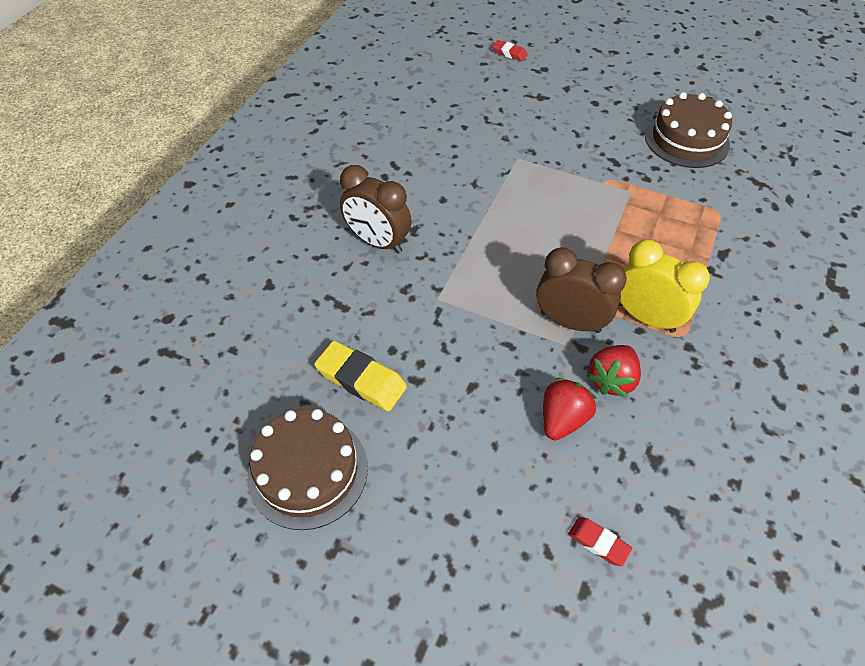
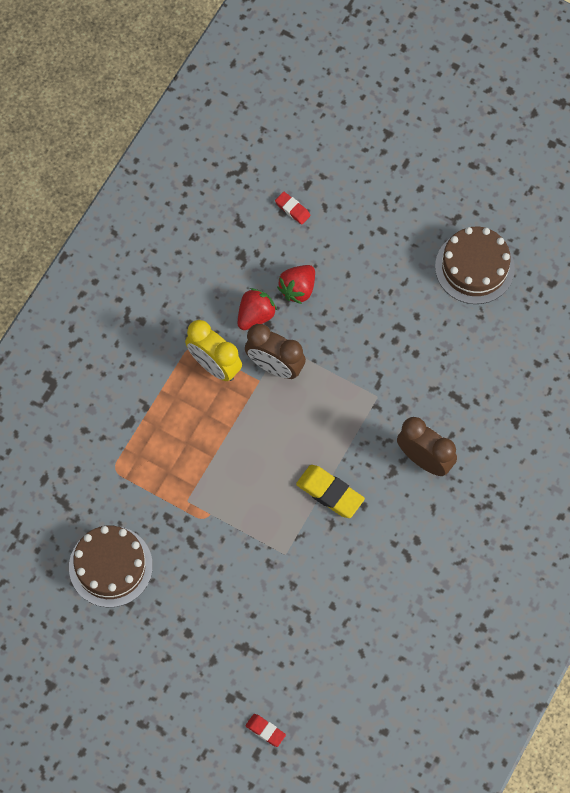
camera: 175 degrees left, 15 degrees up
yellow eraser [314,341,407,411] -> yellow eraser moved to [296,465,365,518]

